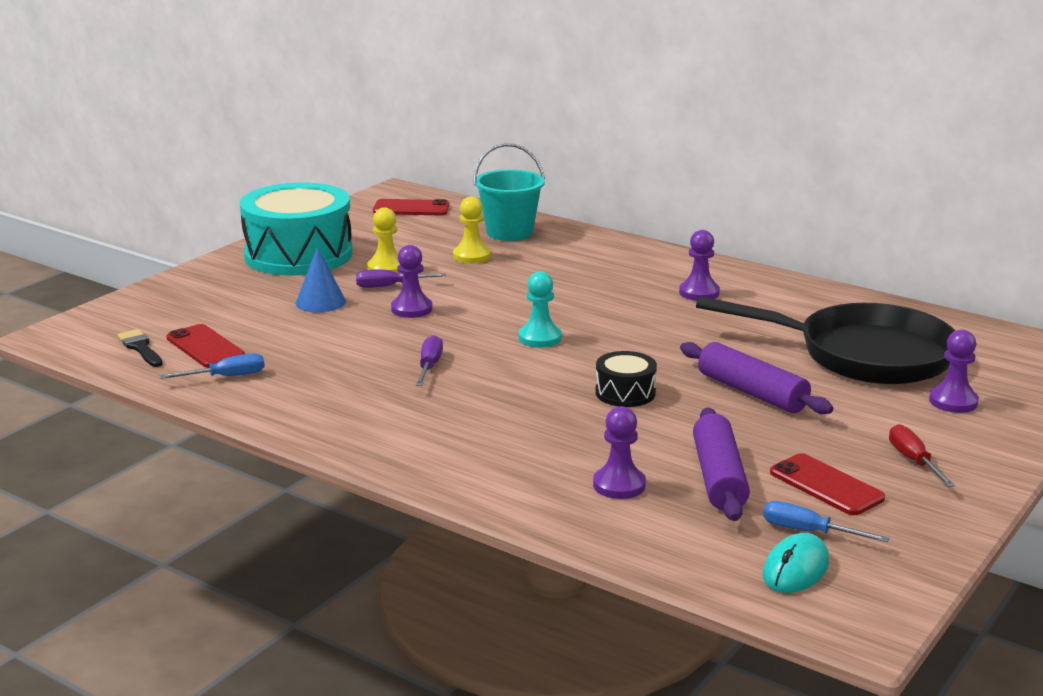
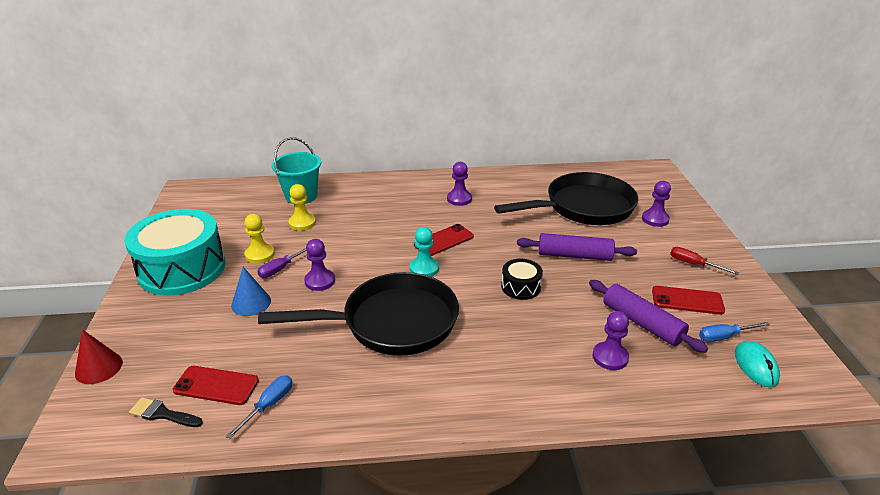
camera: 40 degrees left, 10 degrees up
red phone [373,199,450,215] -> red phone moved to [414,224,474,256]
purple screwdriver [416,335,443,386] -> black pan [258,272,459,356]
none -> red cone [75,329,123,384]

